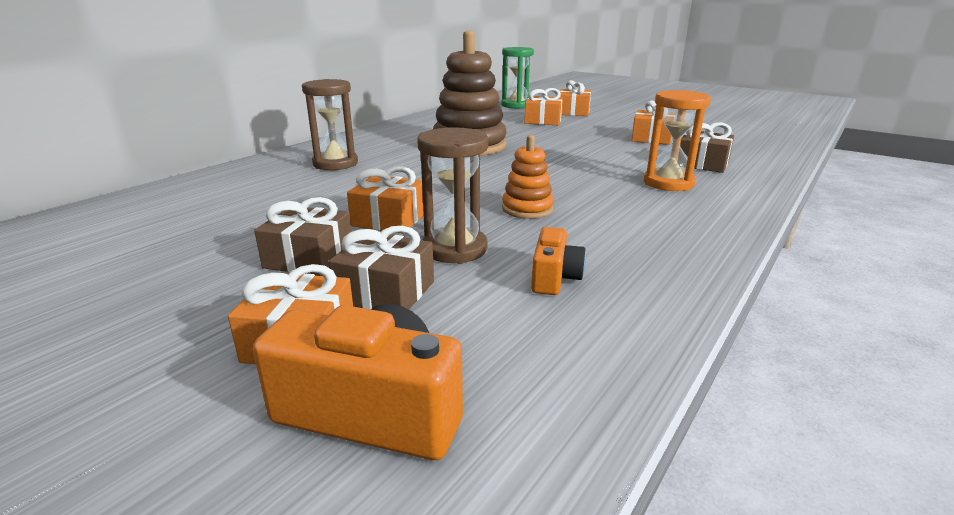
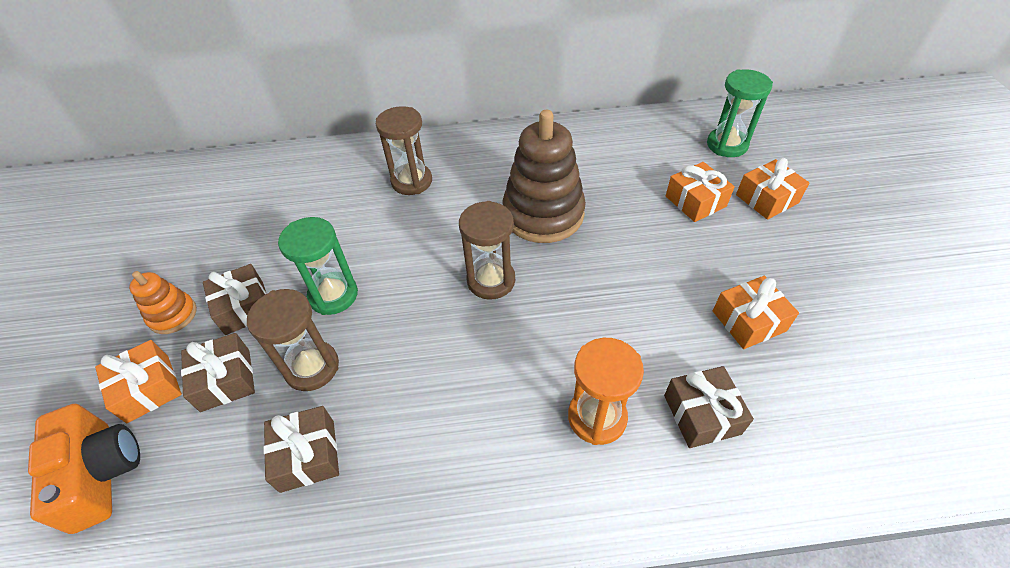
camera: 50 degrees right, 25 degrees up
orange gift [347,166,424,231] -> green hourglass [278,217,358,315]
orange stacking toy [502,135,554,219] -> orange stacking toy moved to [129,271,197,334]
orange camera [531,227,586,295] -> brown gift [263,406,339,493]
none -> brown hourglass [459,201,515,300]

